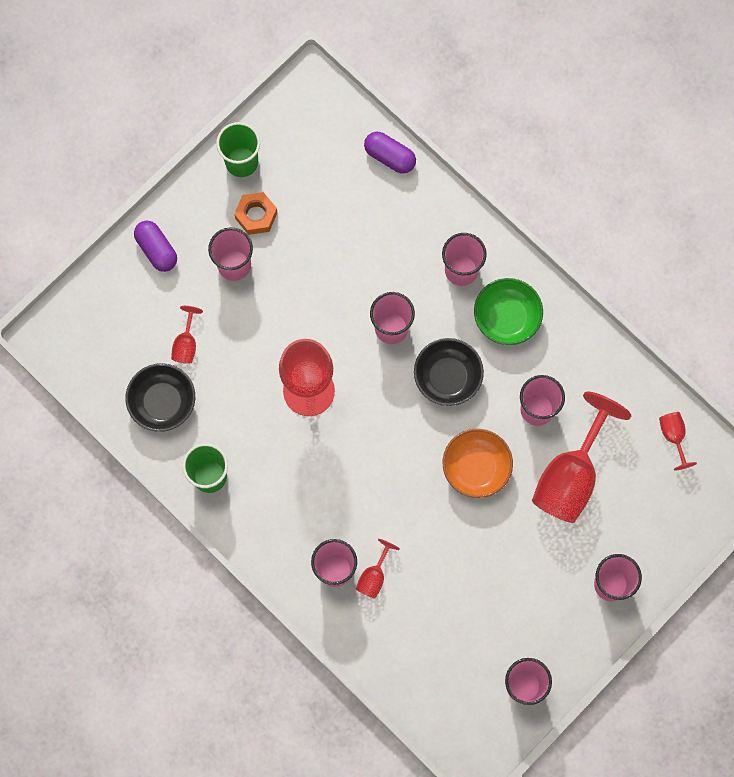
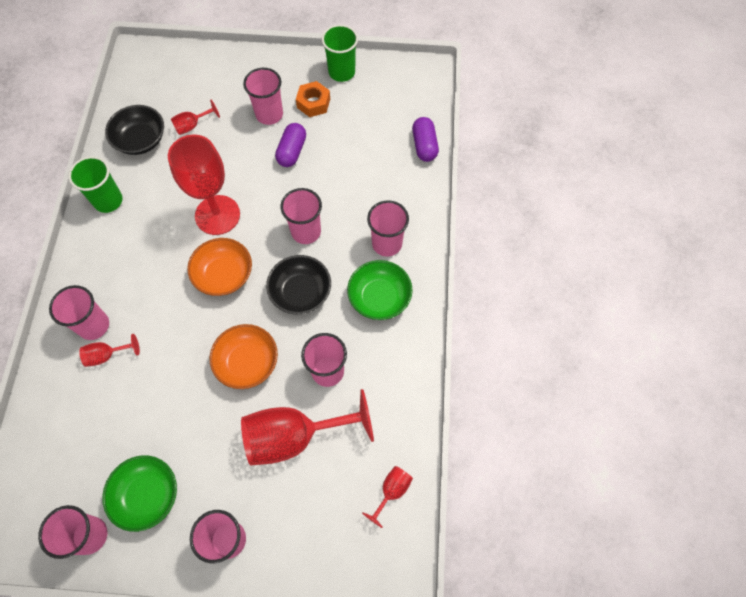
camera: 50 degrees right, 10 degrees down
purple capsule [134,221,177,272] -> purple capsule moved to [275,123,306,167]
none -> green bowl [102,455,177,532]
none -> orange bowl [187,238,252,296]

